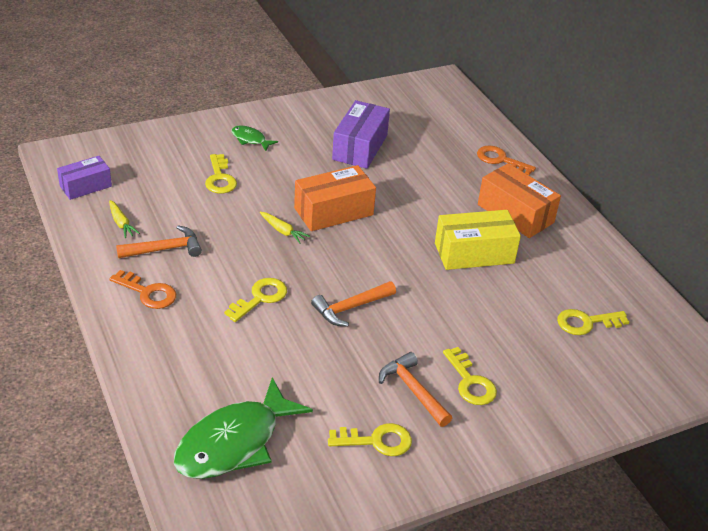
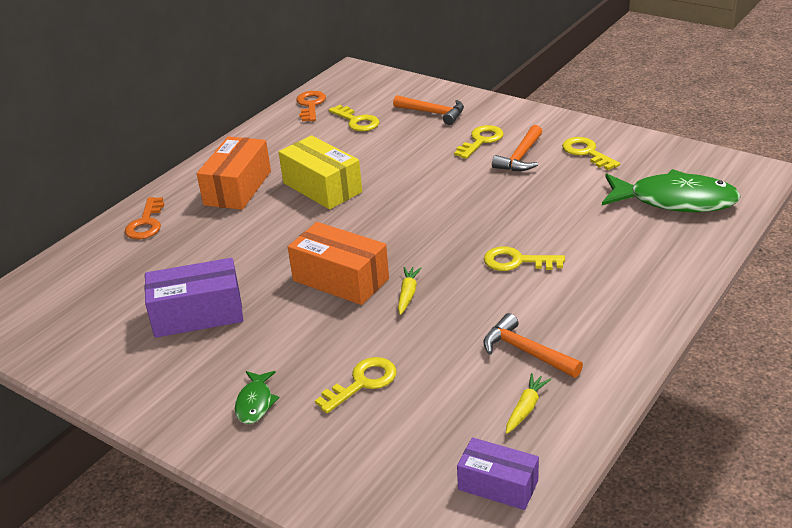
camera: 115 degrees left, 5 degrees down
orange key [110,270,176,309] -> orange key moved to [297,91,326,121]
orange hammer [311,281,396,327] -> orange hammer moved to [393,95,464,125]

